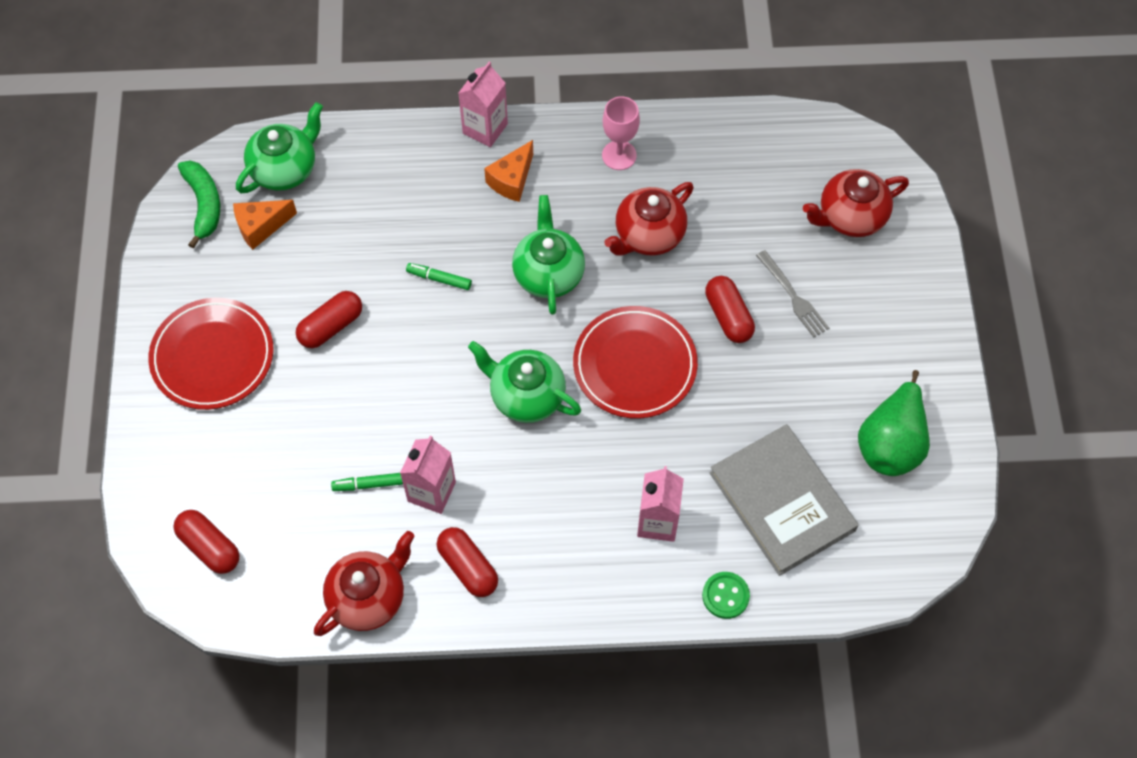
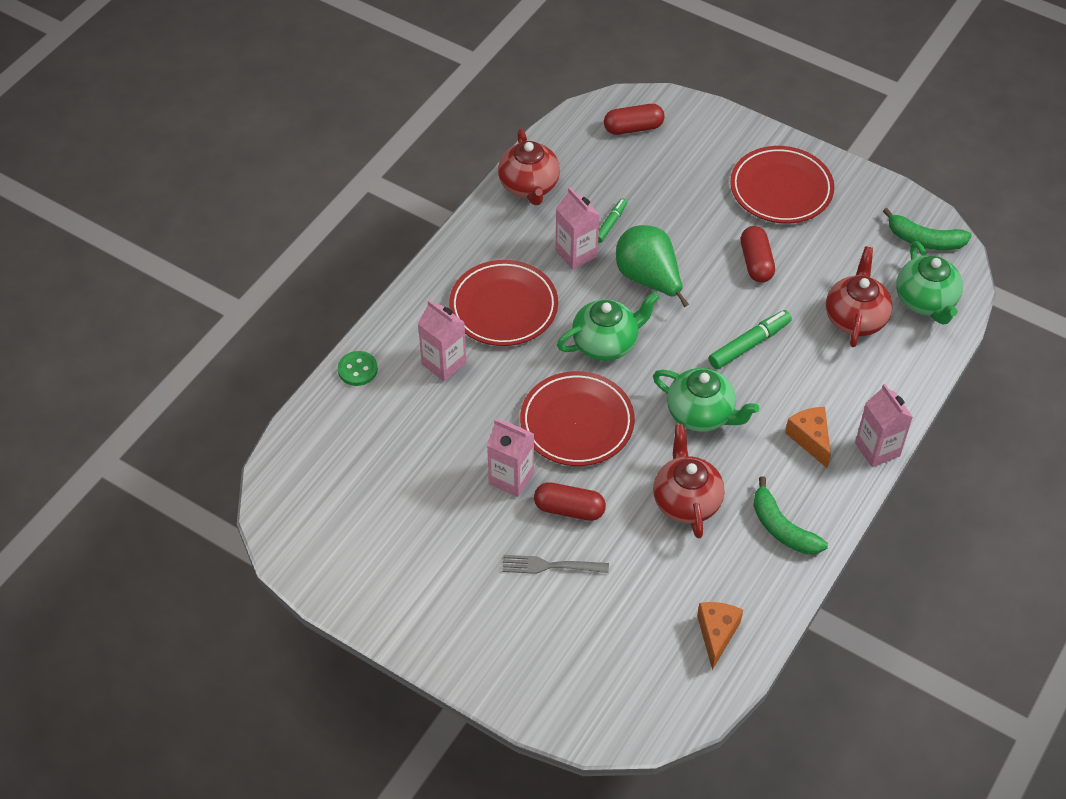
camera: 125 degrees right, 10 degrees down
orange cheese [233,200,297,250] -> orange cheese moved to [697,602,743,670]
green marker [406,263,472,290] -> green marker [709,310,792,369], size x1.61
red capsule [437,527,498,597] -> none
pink goblet [602,96,640,170] -> green banana [753,476,828,555]
grey book [710,424,859,576] -> none
red teapot [803,169,909,237] -> red teapot moved to [826,246,892,347]
green pear [858,370,930,476] -> green pear moved to [616,225,689,307]
none -> red plate [449,260,558,346]
none -> pink carton [487,419,534,497]

